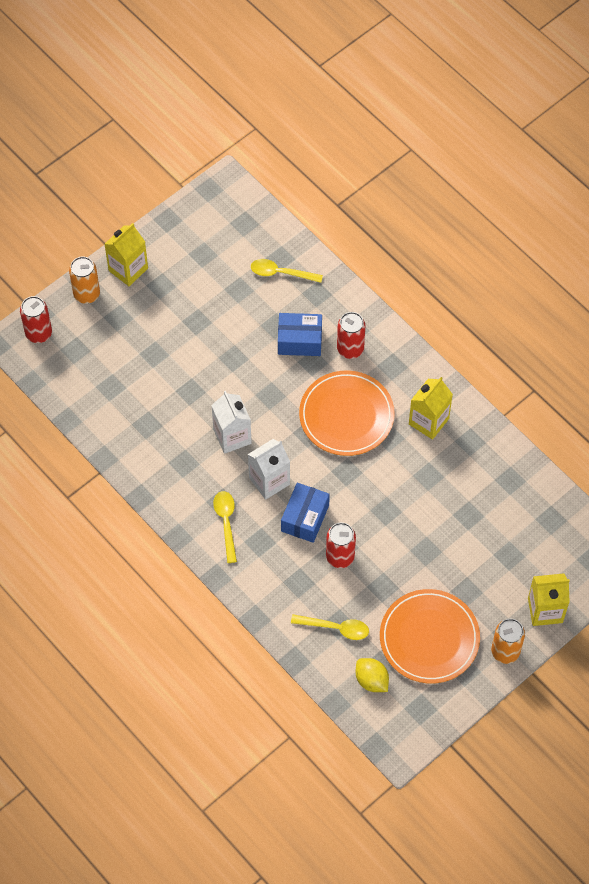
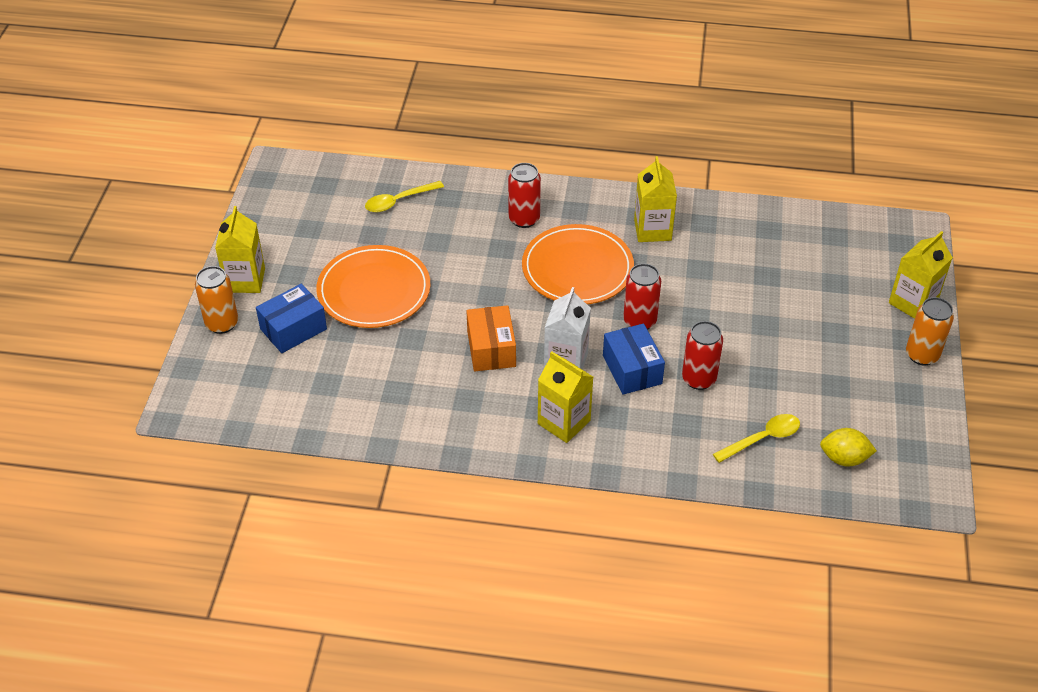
camera: 40 degrees left, 15 degrees down
red can [20,296,52,343] -> red can moved to [623,264,661,330]
white carton [211,391,251,454] -> orange box [467,305,516,371]
yellow spoon [213,491,237,563] -> yellow carton [538,351,593,443]
blue box [278,313,322,356] -> blue box moved to [256,284,327,353]
orange plate [380,589,480,684] -> orange plate moved to [316,245,431,328]

